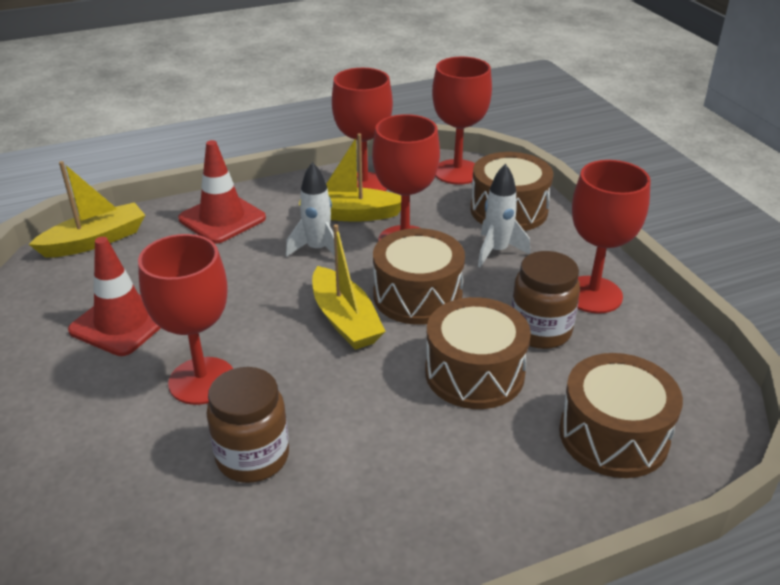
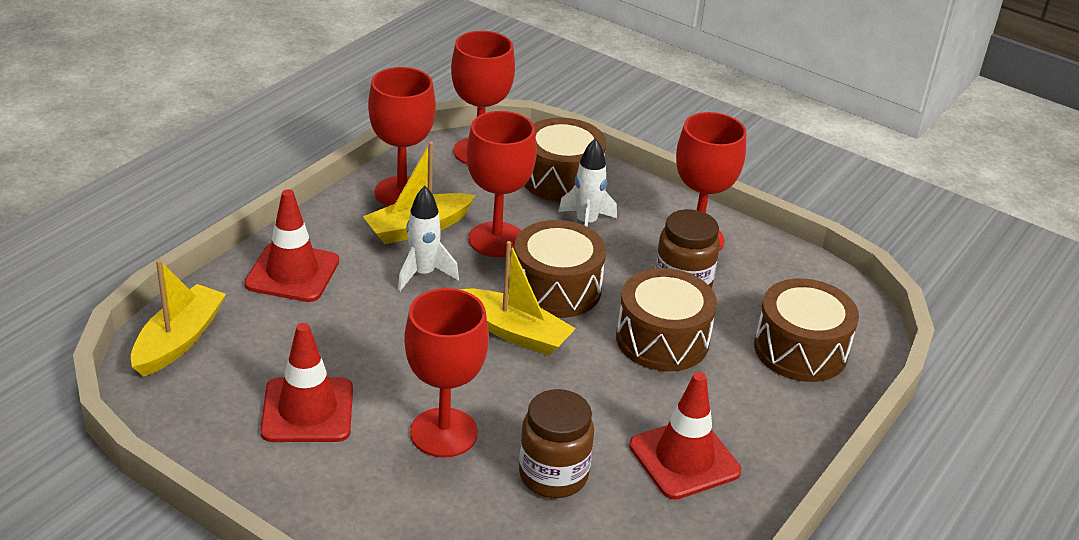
camera: 35 degrees left, 0 degrees up
none -> red traffic cone [629,372,741,500]

